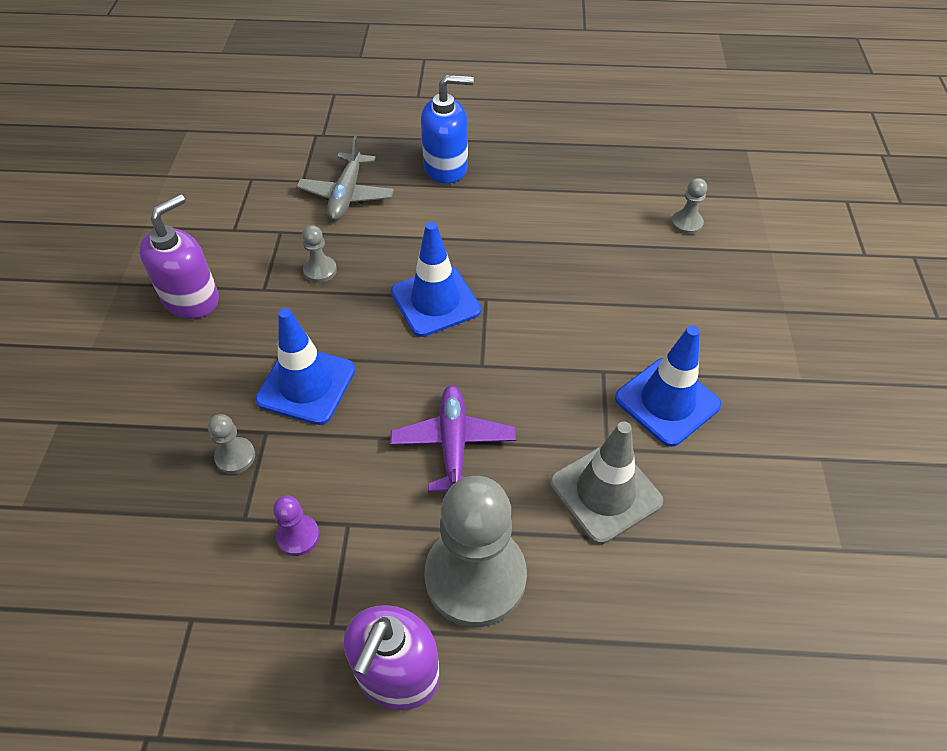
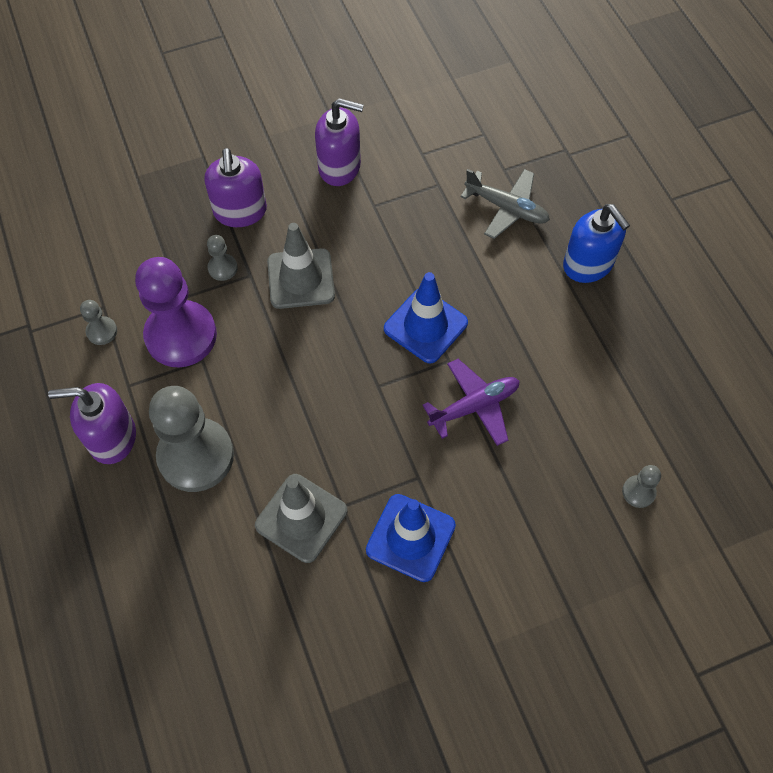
camera: 65 degrees right, 10 degrees up
blue traffic cone [255,308,355,425] -> grey traffic cone [267,223,335,309]
purple pawn [273,495,319,556] -> purple pawn [135,257,217,367], size x2.33
grey plane [296,136,394,220] -> grey plane turned 135 degrees counterclockwise [460,169,550,239]
grey pawn [302,225,337,283] -> grey pawn moved to [80,300,117,345]
purple plane [390,385,516,492] -> purple plane moved to [423,359,520,446]
none -> purple soap dispenser [204,148,267,227]

